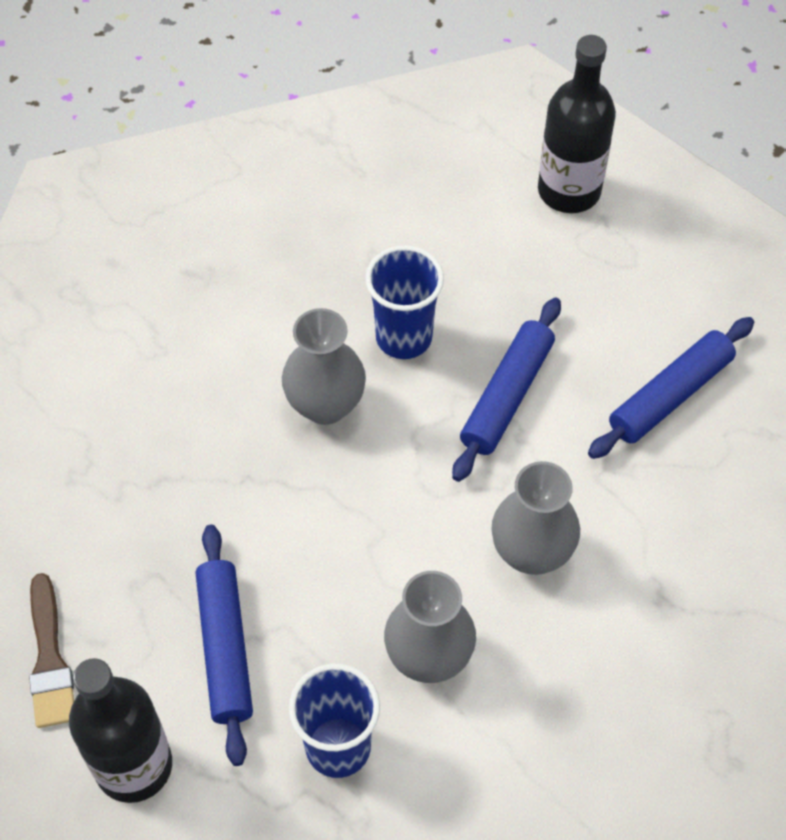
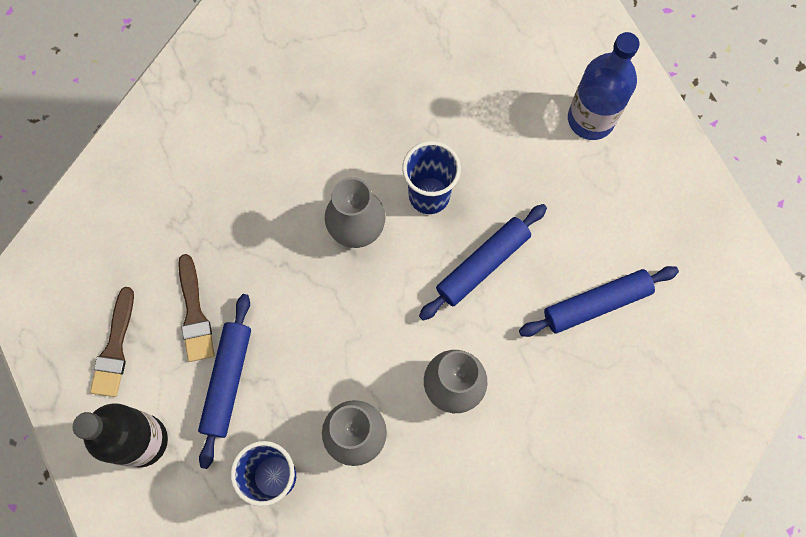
camera: 20 degrees right, 15 degrees up
black bottle [538,35,616,213] -> blue bottle [568,32,640,140]
none -> brown brush [178,254,215,362]

